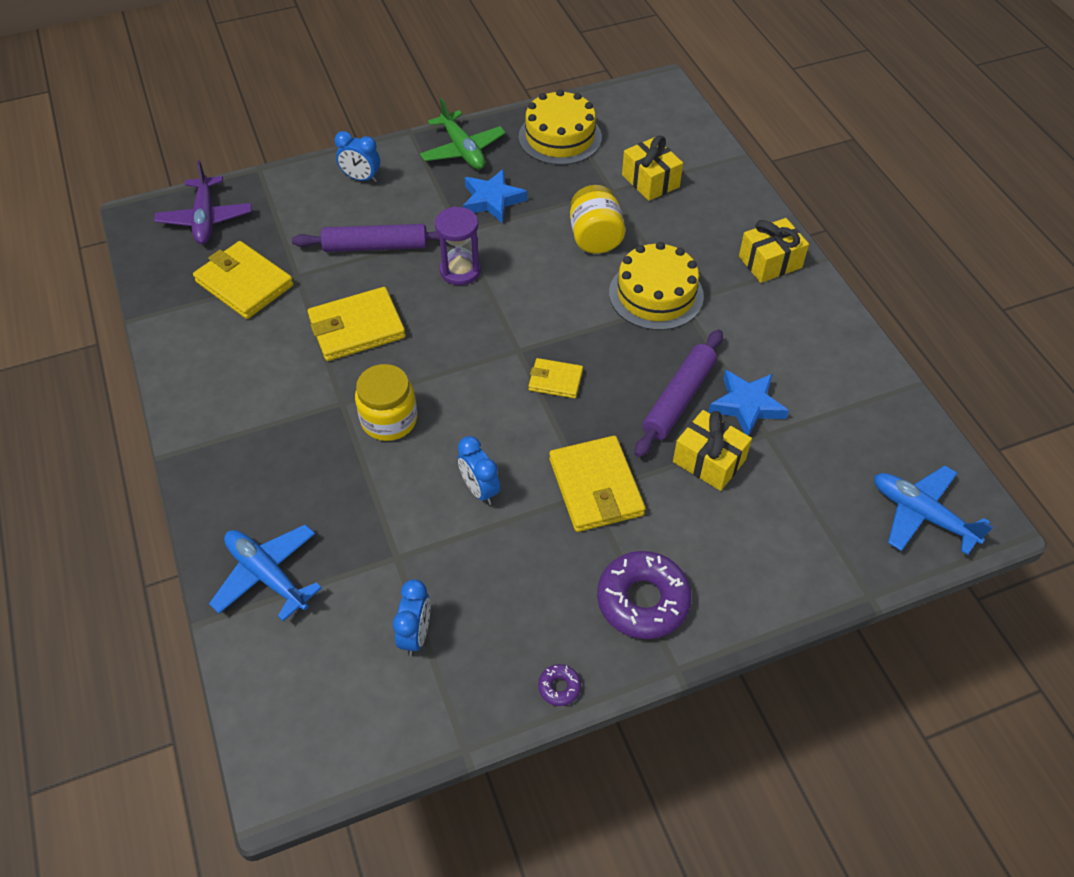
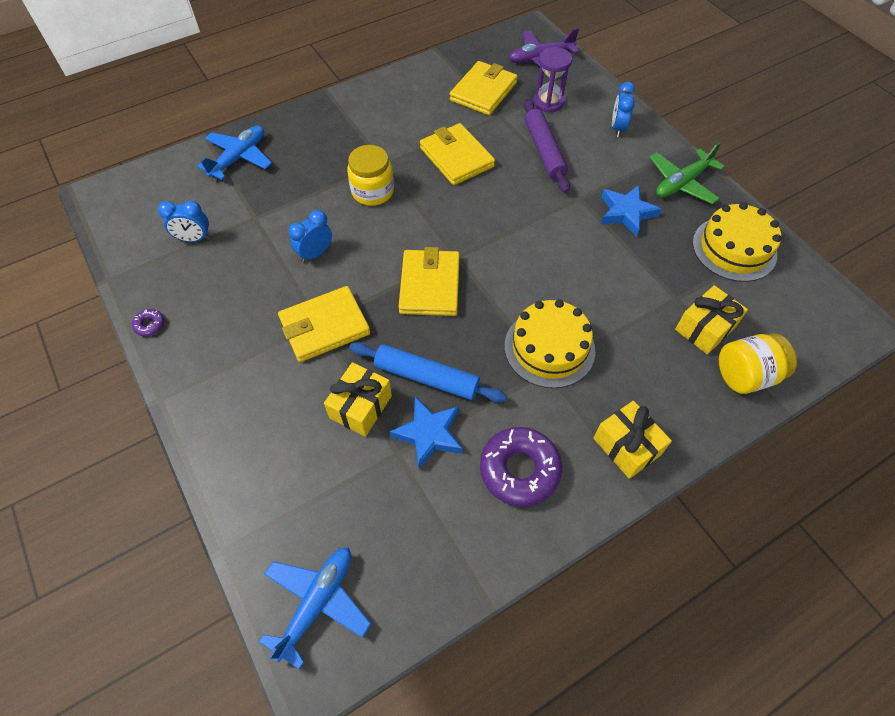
camera: 80 degrees right, 5 degrees up
purple hourglass [435,207,481,285] -> purple hourglass moved to [533,47,572,113]
yellow wallet [529,358,583,398] -> yellow wallet [399,247,460,316], size x1.77
yellow jar [570,185,625,254] -> yellow jar moved to [719,333,797,394]
purple donut [597,551,692,639] -> purple donut moved to [480,427,562,507]
purple rolling pin [634,330,723,458] -> blue rolling pin [349,342,507,403]

